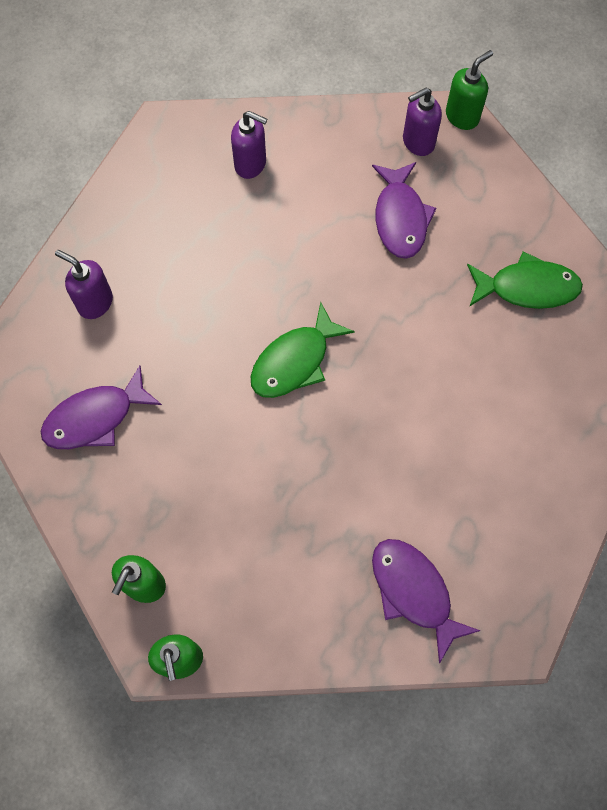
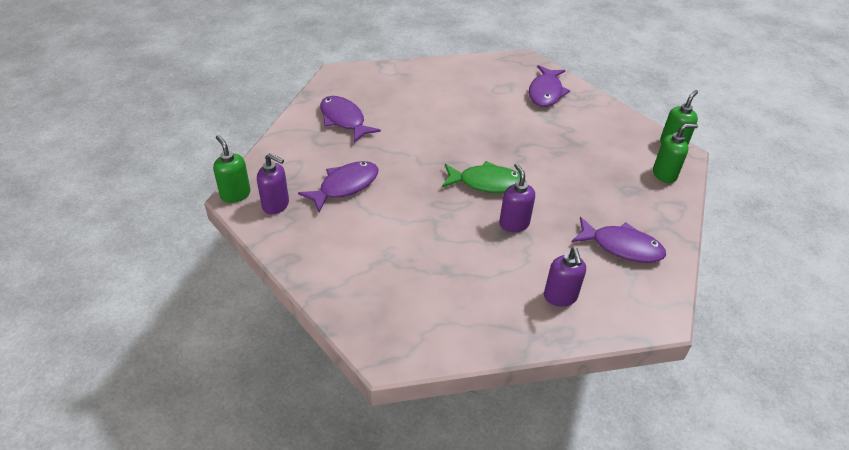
camera: 130 degrees left, 25 degrees down
purple soap dispenser [231,111,267,179] -> purple soap dispenser moved to [499,163,535,232]
green soap dispenser [446,50,493,130] -> green soap dispenser turned 45 degrees clockwise [213,135,251,203]
green fish [467,251,583,309] -> purple fish [320,96,381,143]

